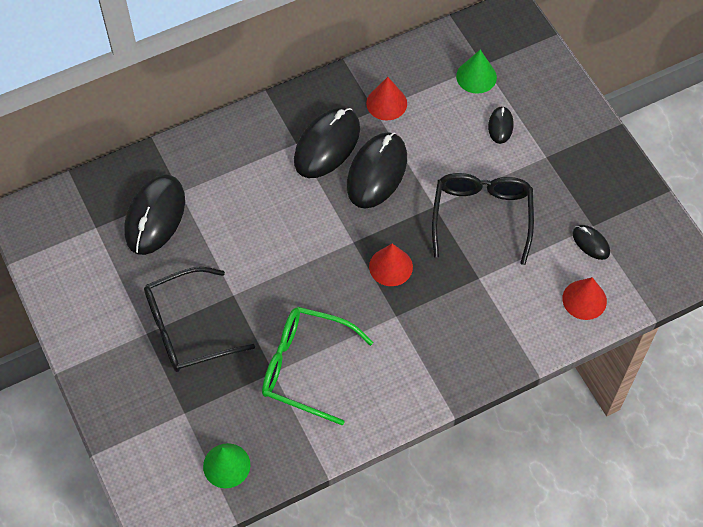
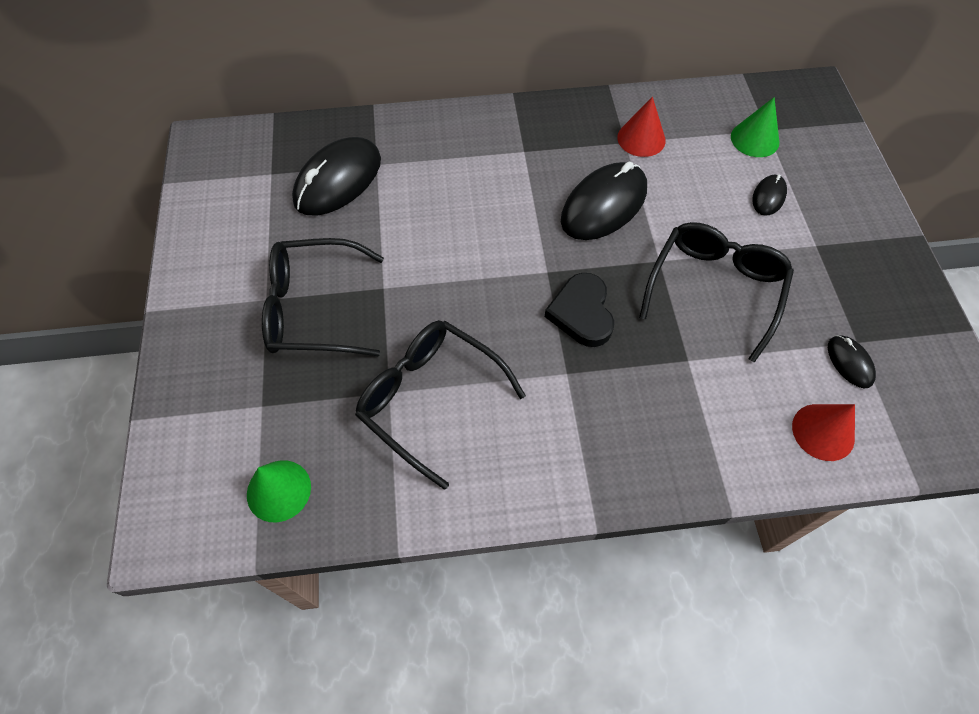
camera: 20 degrees right, 0 degrees up
green glasses [262,307,373,425] -> black glasses [355,320,526,490]
black mouse [294,107,360,178] -> none
red cone [369,244,413,286] -> black heart [545,273,614,347]

